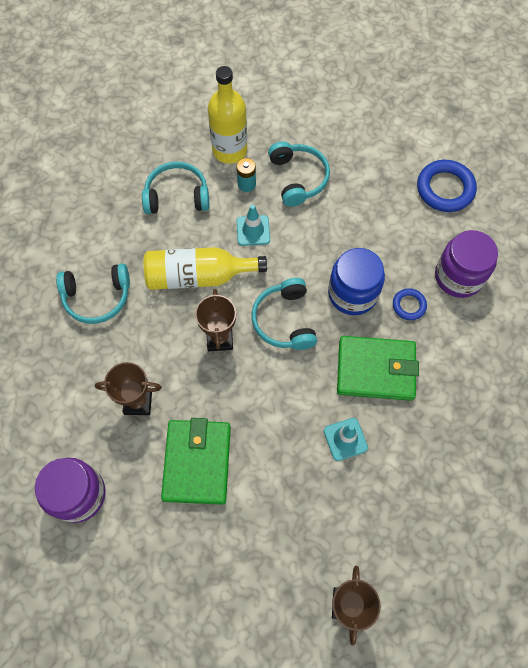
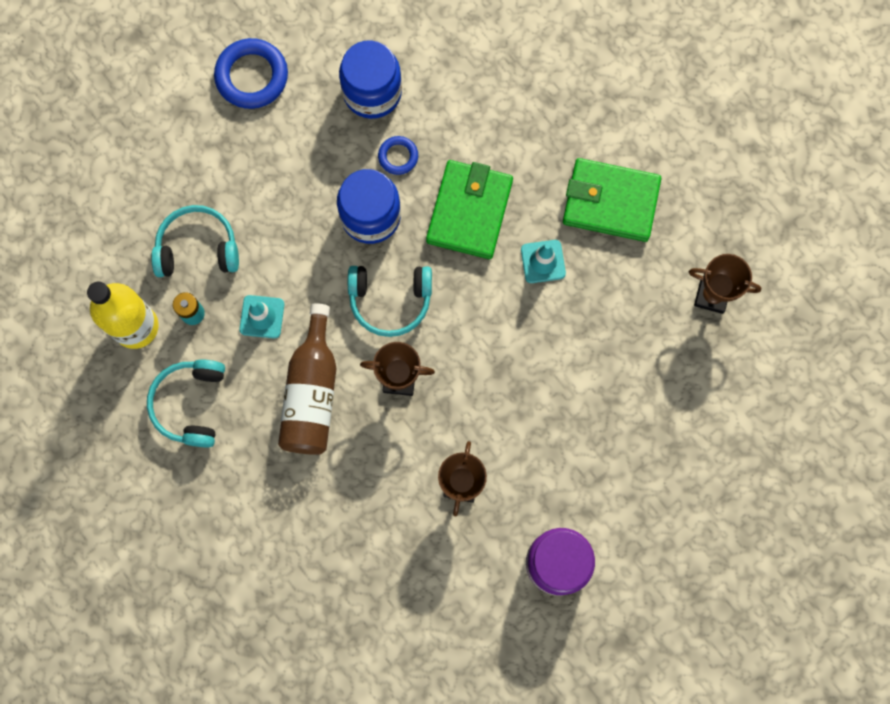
camera: 80 degrees left, 10 degrees up
turquoise headphones [56,263,130,324] -> none
yellow bottle [144,247,267,290] -> brown bottle [278,303,337,455]
green wallet [161,418,231,505] -> green wallet moved to [563,158,661,242]
purple jar [435,230,498,298] -> blue jar [339,40,402,119]

